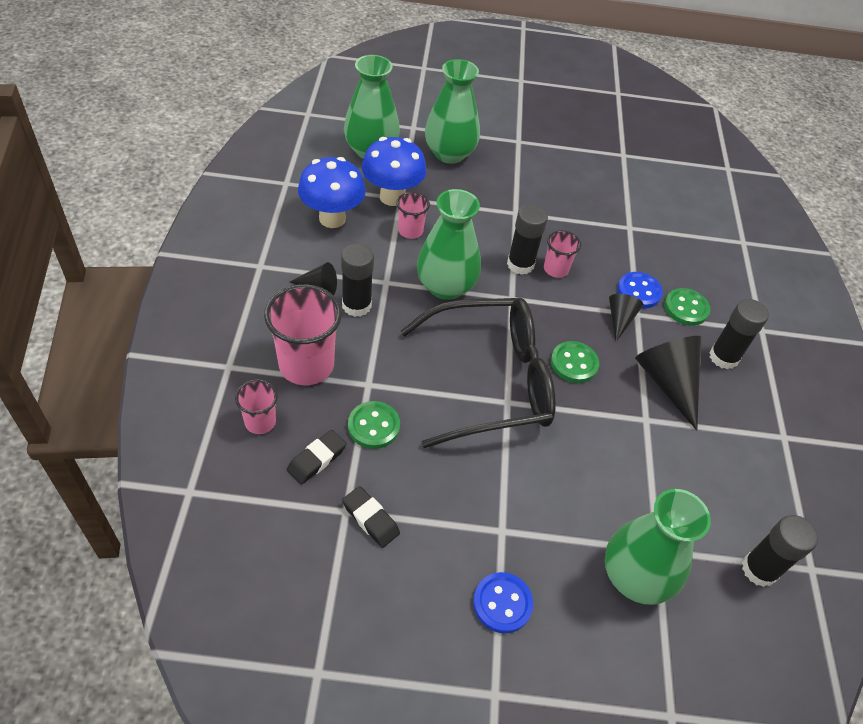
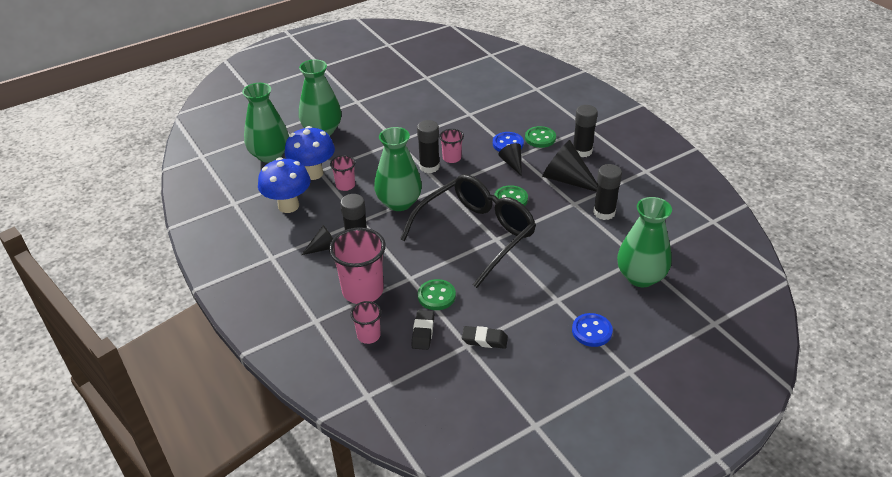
camera: 30 degrees left, 10 degrees down
black glue stick [742,515,818,587] -> black glue stick moved to [593,164,622,220]

